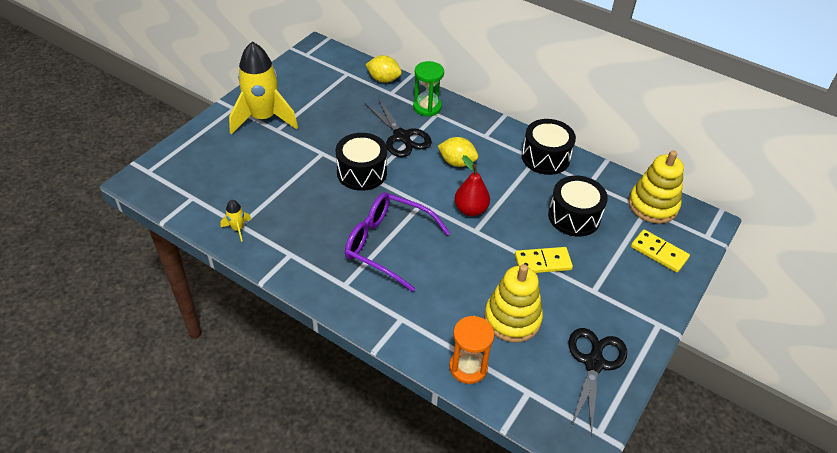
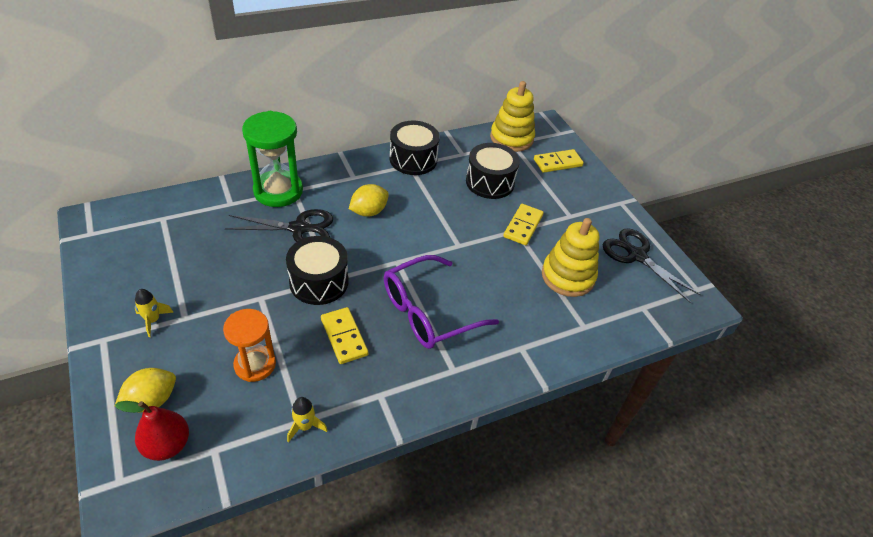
camera: 60 degrees left, 0 degrees up
yellow rocket [229,42,298,134] -> yellow rocket [135,289,174,337], size x0.41
yellow lemon [365,55,402,83] -> yellow lemon moved to [115,368,176,413]
green hourglass [413,61,444,117] -> green hourglass [242,111,303,207], size x1.51
orange hourglass [449,316,494,384] -> orange hourglass moved to [223,309,276,382]
red pear [454,155,490,216] -> red pear moved to [115,401,189,461]
none -> yellow domino [321,307,368,364]

